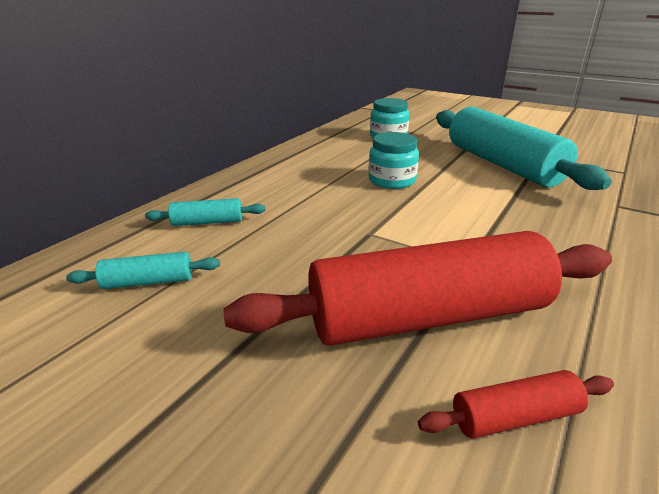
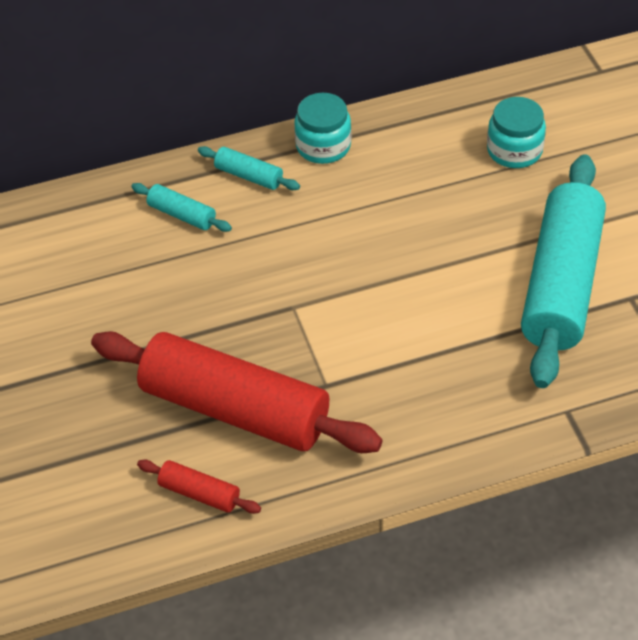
camera: 40 degrees right, 20 degrees up
turquoise rolling pin [66,252,220,289] -> turquoise rolling pin moved to [198,146,300,190]
turquoise jar [368,132,419,189] -> turquoise jar moved to [294,93,351,164]

